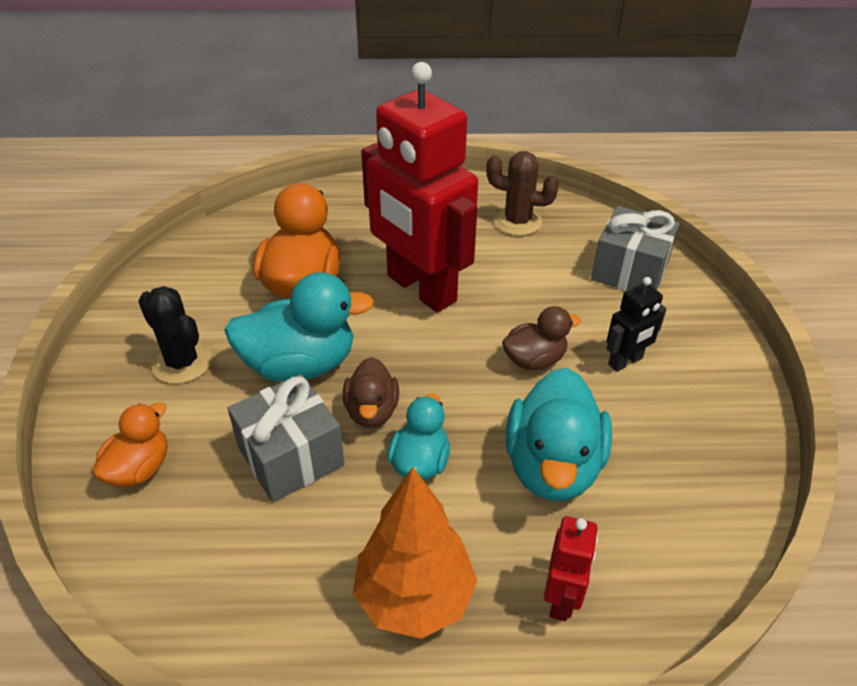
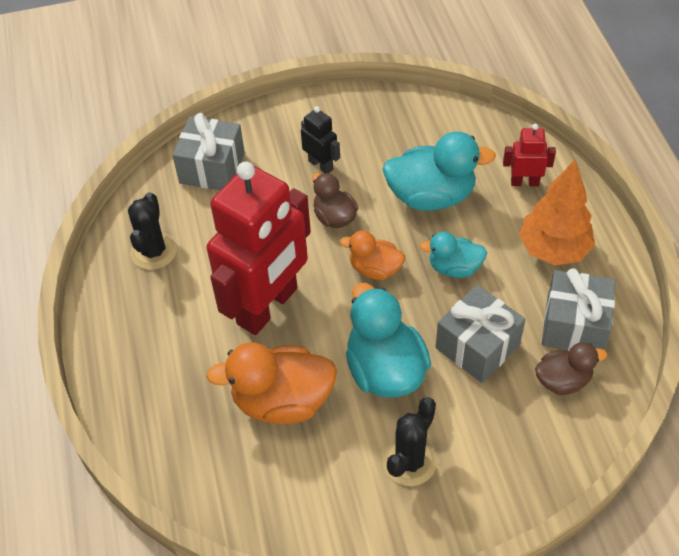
camera: 100 degrees left, 10 degrees up
orange duck [92,402,167,487] -> orange duck moved to [340,230,405,280]
brown duck [343,357,399,428] -> brown duck moved to [535,342,607,395]
brown cactus [486,151,559,236] -> black cactus [128,192,177,270]
none -> grey gift [542,268,616,351]

